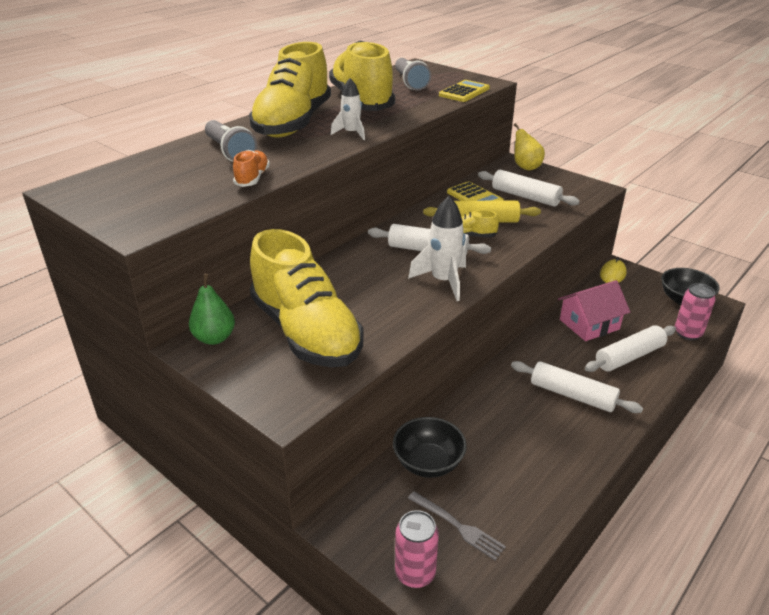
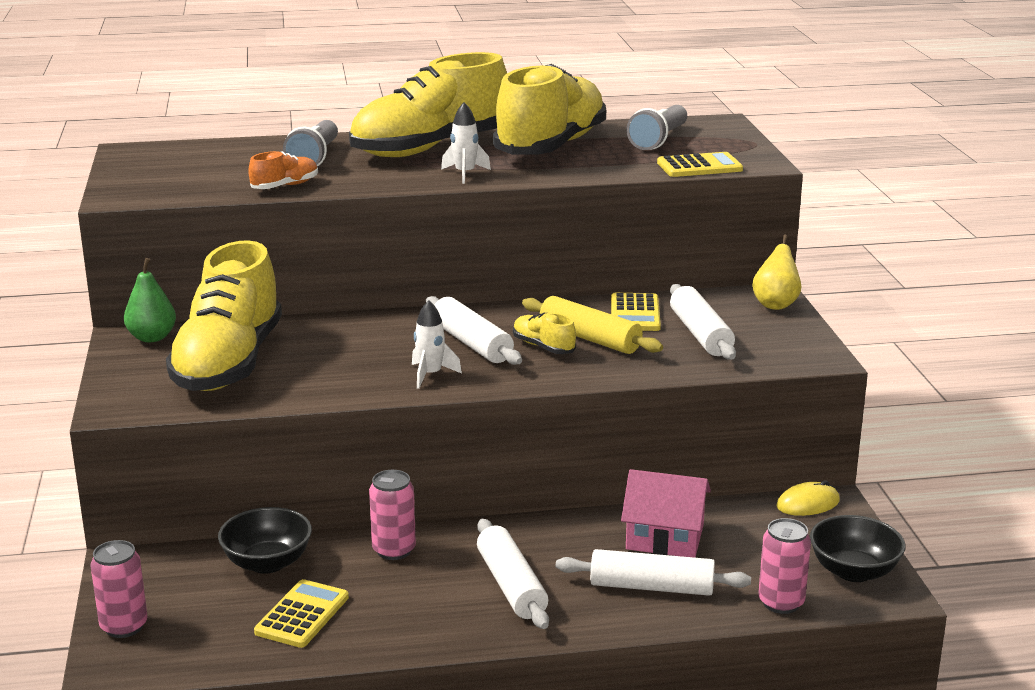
camera: 40 degrees right, 10 degrees down
white rocket [408,196,466,301] -> white rocket [412,300,462,389], size x0.64
grey fork [408,491,506,560] -> none
none -> yellow calculator [254,579,349,648]
none -> pink can [369,470,416,560]

